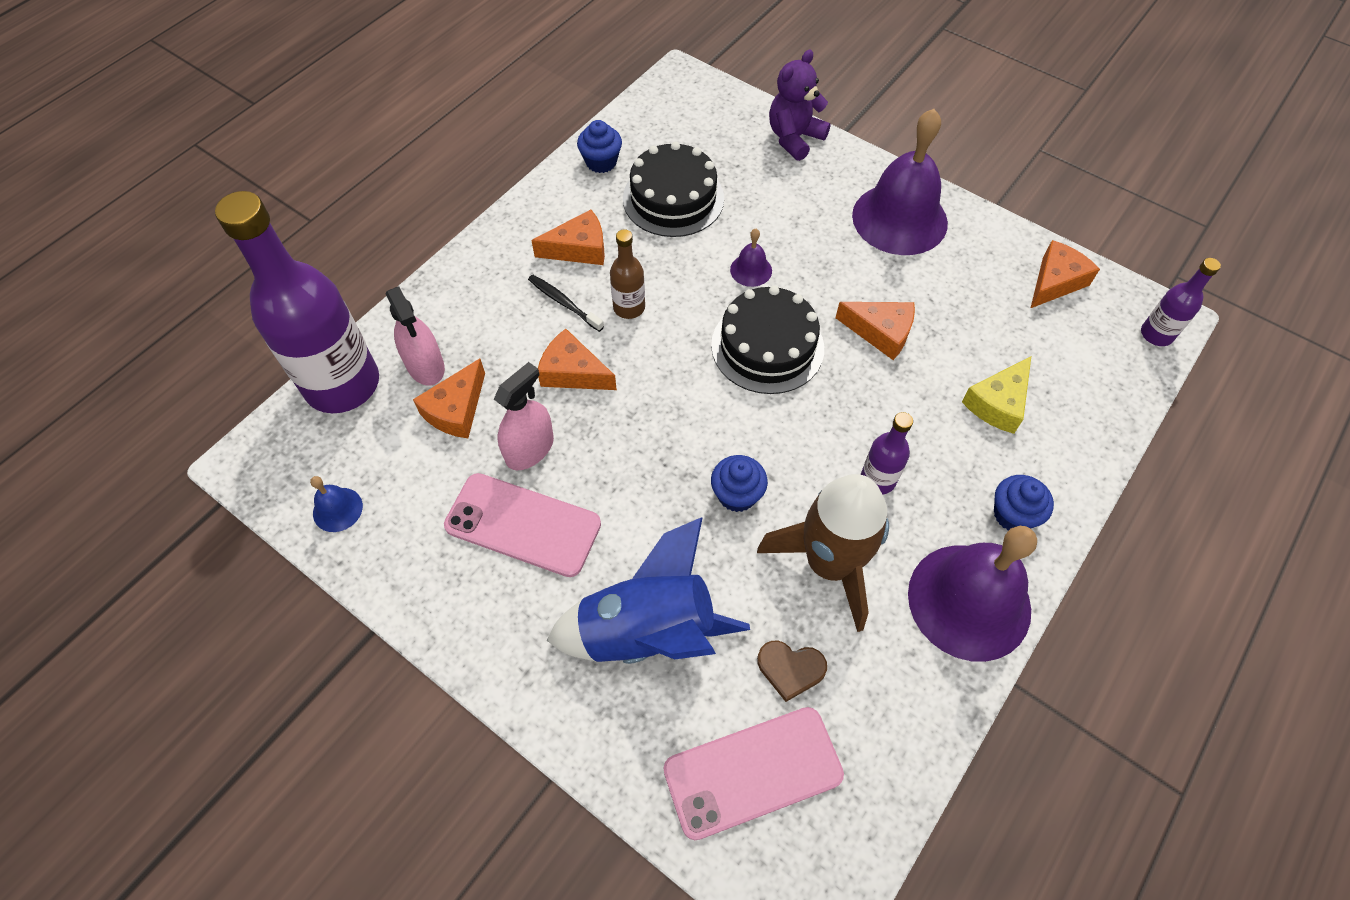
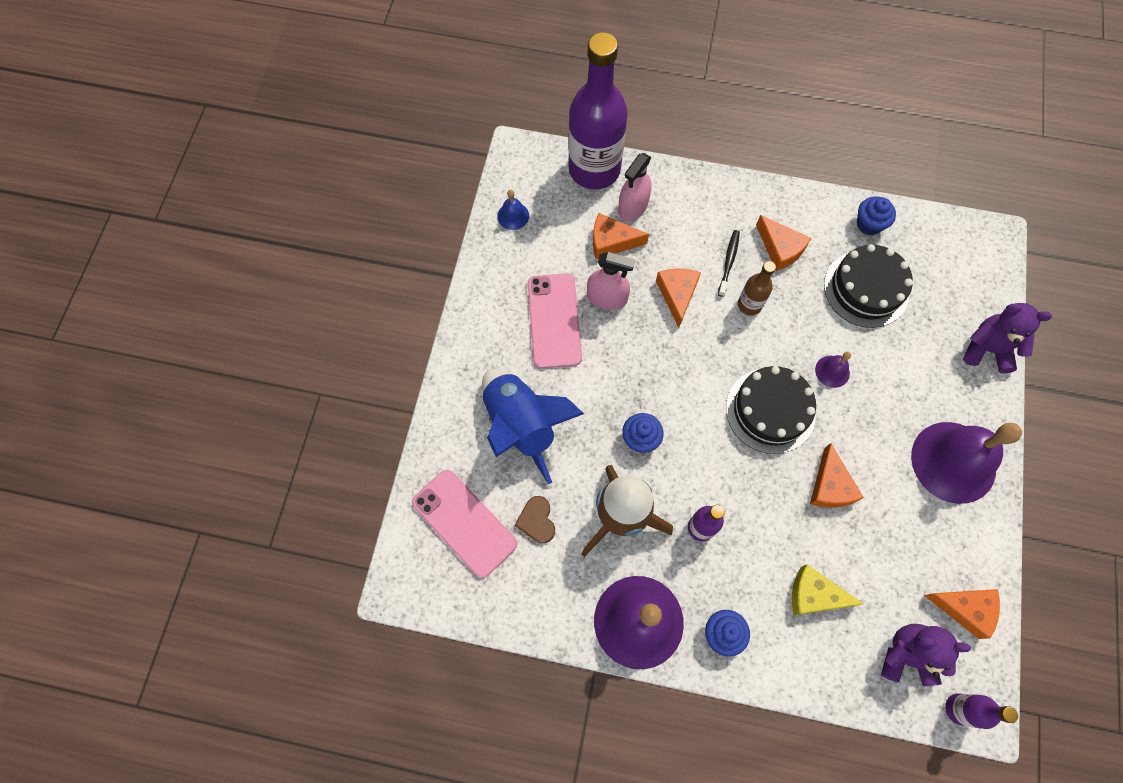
camera: 65 degrees right, 10 degrees up
none -> purple teddy bear [881,624,971,686]

